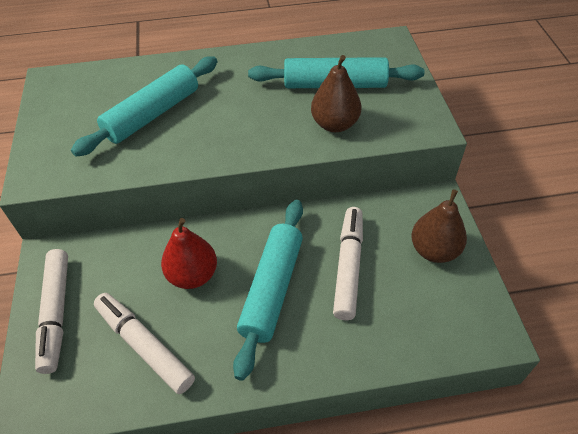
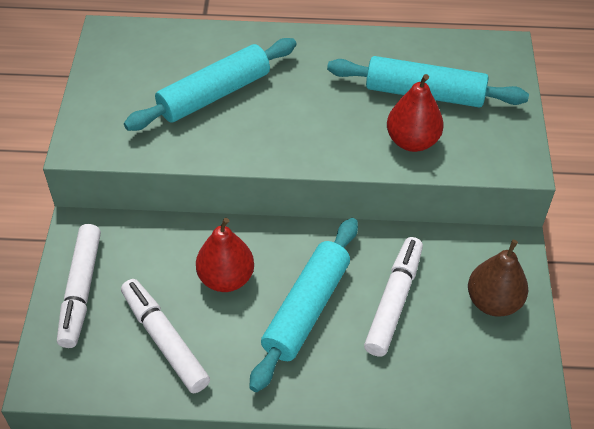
camera: 10 degrees right, 0 degrees up
brown pear [311,55,361,132] -> red pear [387,74,444,152]

